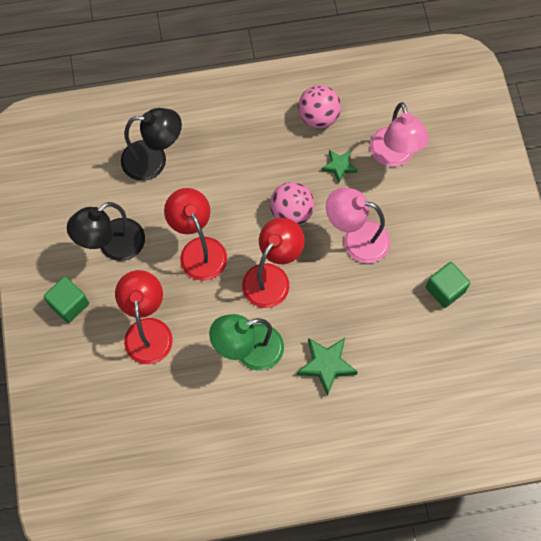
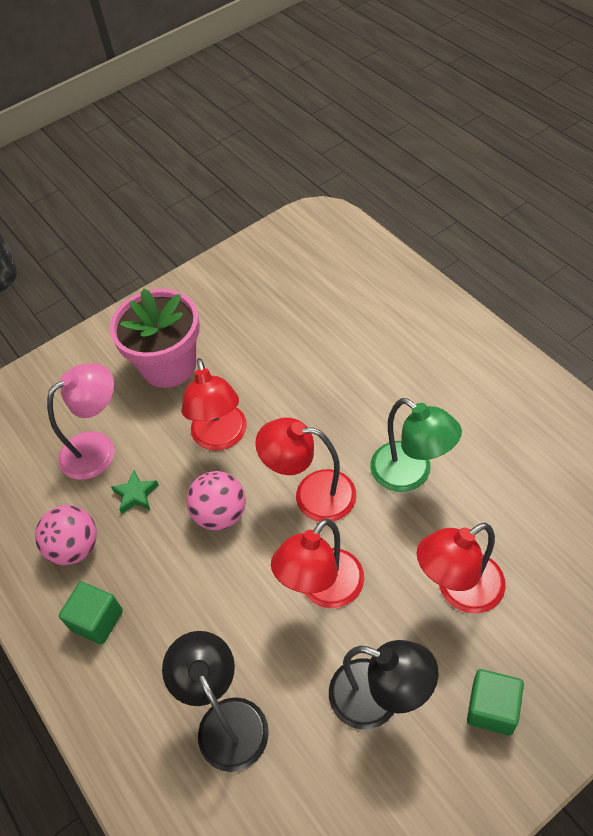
camera: 110 degrees left, 15 degrees down
green star [297,338,358,396] -> none
pink lamp [326,187,390,264] -> red lamp [181,358,247,451]
green cube [426,262,470,308] -> green cube moved to [59,582,123,645]
none -> pink flower pot [110,288,200,388]

